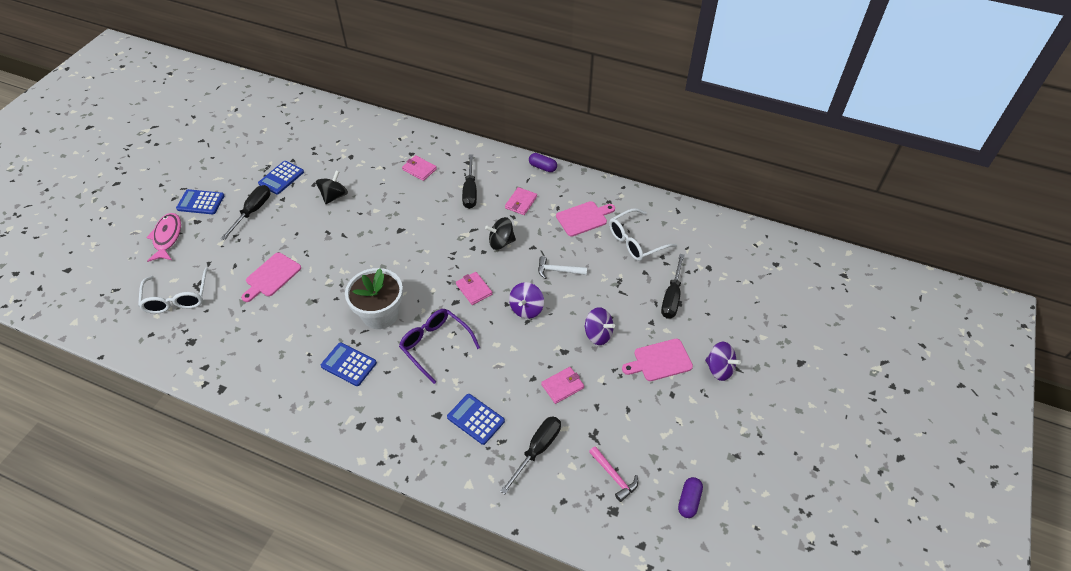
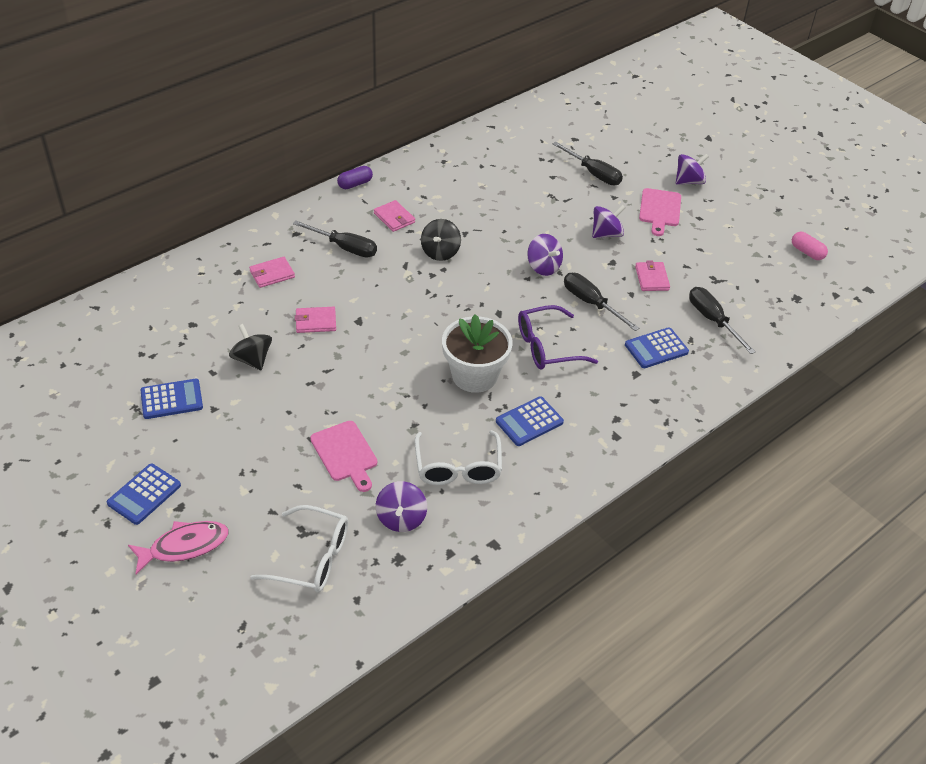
camera: 65 degrees left, 5 degrees down
pink fish [146,213,181,262] -> pink fish turned 135 degrees clockwise [128,521,229,575]
black screwdriver [221,185,270,240] -> black screwdriver moved to [564,273,639,331]
blue calculator [258,161,304,195] -> blue calculator turned 75 degrees counterclockwise [140,379,203,419]
pink wallet [456,272,492,305] -> pink wallet moved to [295,307,336,333]
white hammer [538,256,587,279] -> none
pink cutting board [556,201,615,237] -> none
pink hammer [589,446,638,502] -> none
white glasses [609,208,677,261] -> white glasses moved to [415,430,502,485]
purple capsule [678,477,703,518] -> pink capsule [792,232,828,260]
none -> purple spinning top [376,481,427,532]

